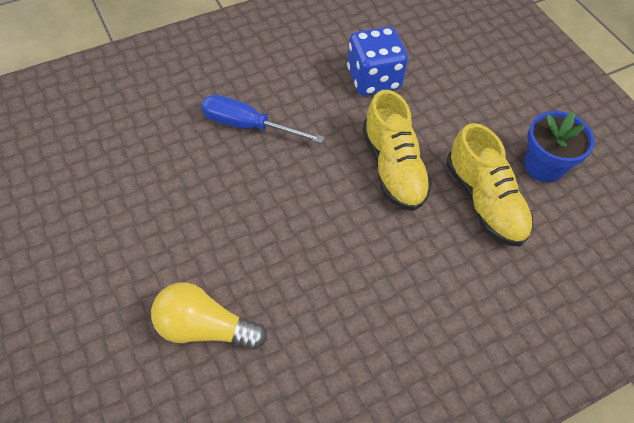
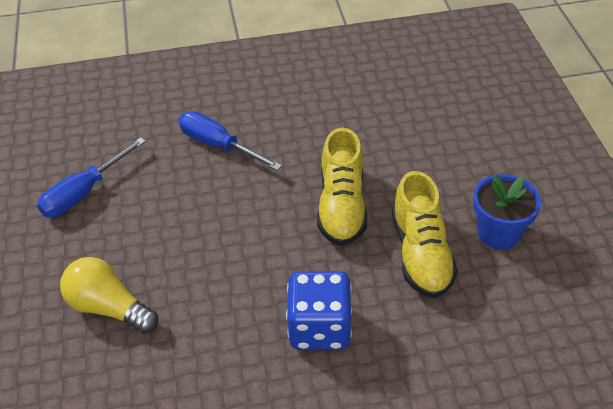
camera: 20 degrees right, 10 degrees down
blue dice [347,26,408,96] -> blue dice moved to [286,271,352,350]
none -> blue screwdriver [37,137,146,217]

